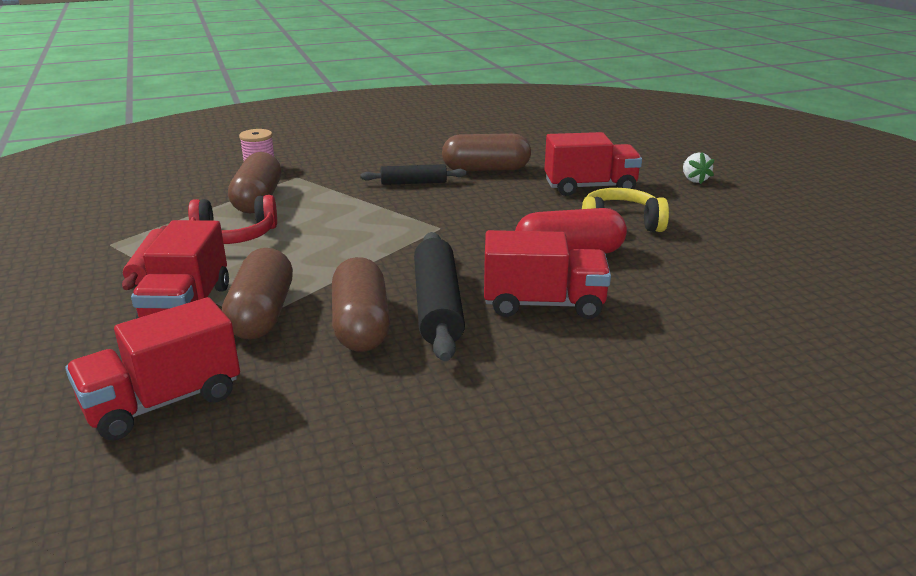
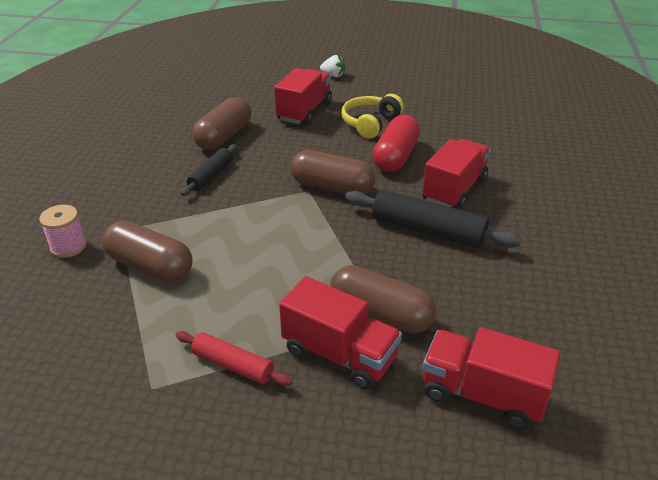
camera: 60 degrees left, 10 degrees up
red truck [65,297,240,441] -> red truck turned 120 degrees clockwise [422,327,560,430]
red headphones [188,195,277,244] -> none
brown capsule [332,257,390,352] -> brown capsule moved to [291,150,375,194]

